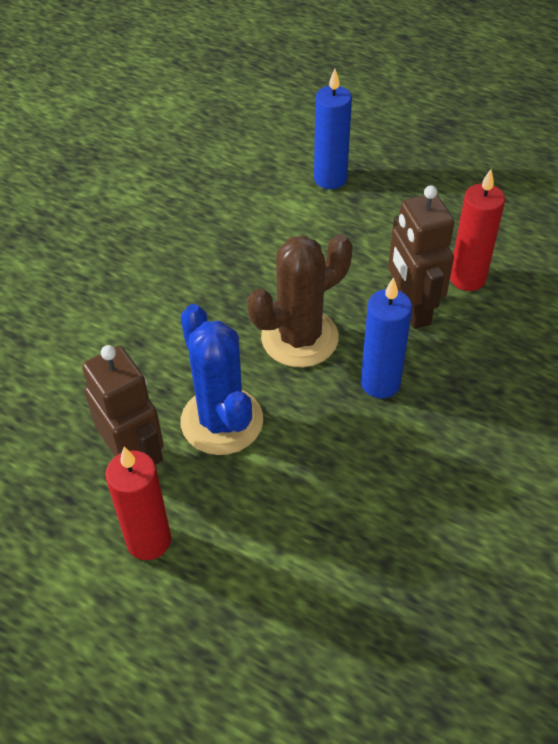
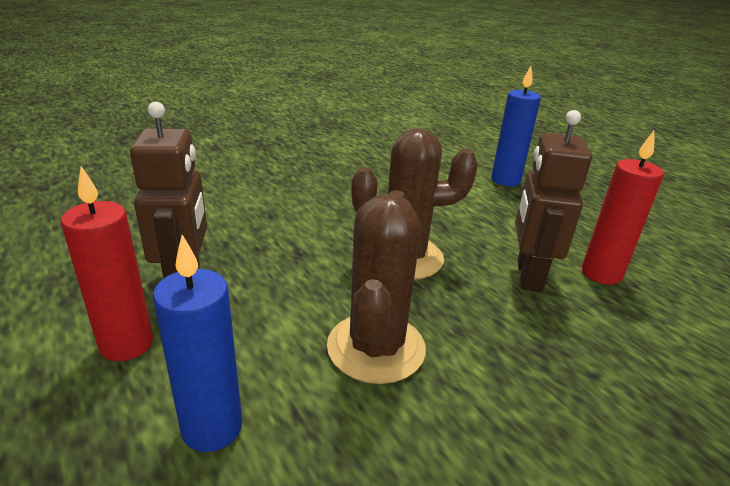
camera: 25 degrees right, 20 degrees down
blue cactus [181,304,263,455] -> none
blue candle [361,277,412,399] -> blue candle moved to [153,235,242,452]
none -> brown cactus [327,190,426,384]

